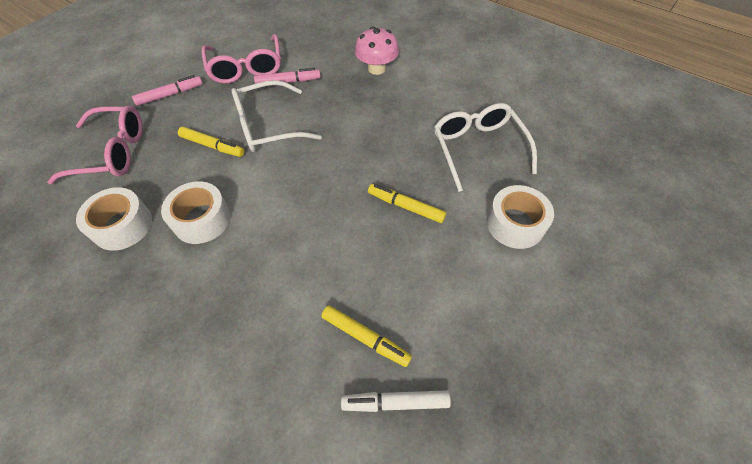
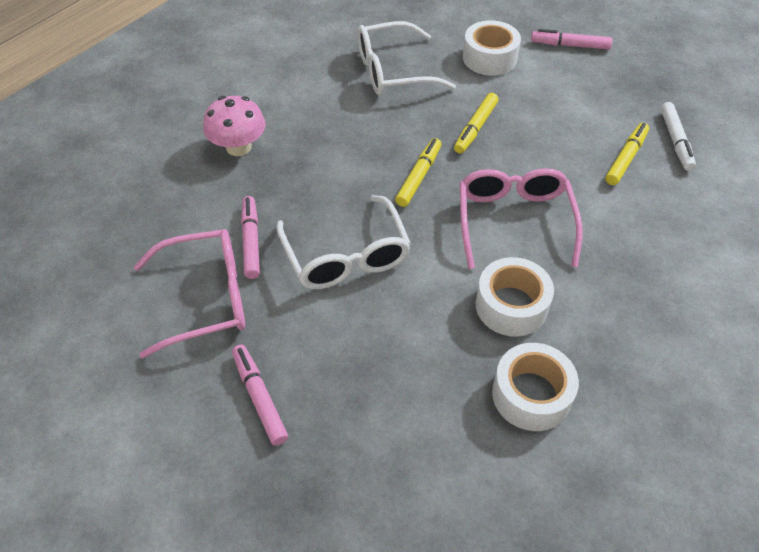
camera: 90 degrees left, 5 degrees down
pink glasses [47,106,143,184] -> pink glasses moved to [460,168,583,269]
yellow marker [178,127,244,157] -> yellow marker moved to [395,138,441,207]
none -> pink marker [531,29,612,49]

